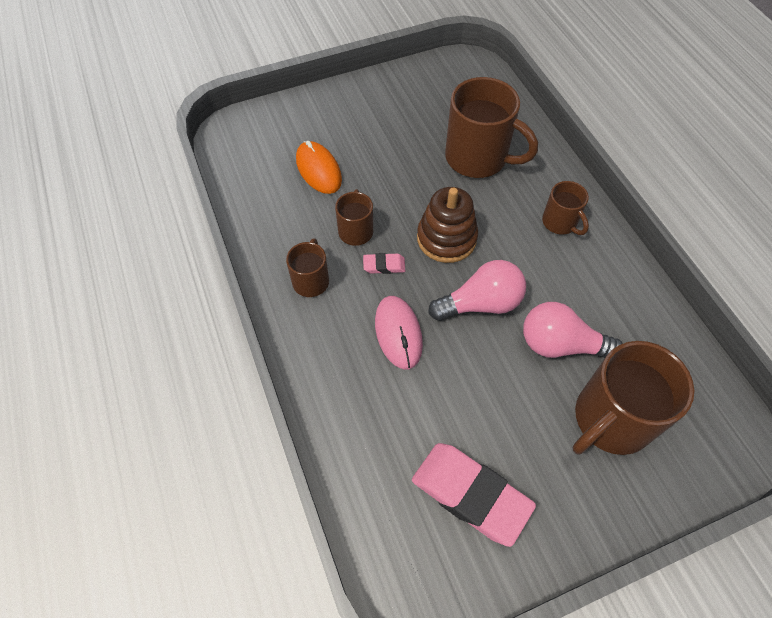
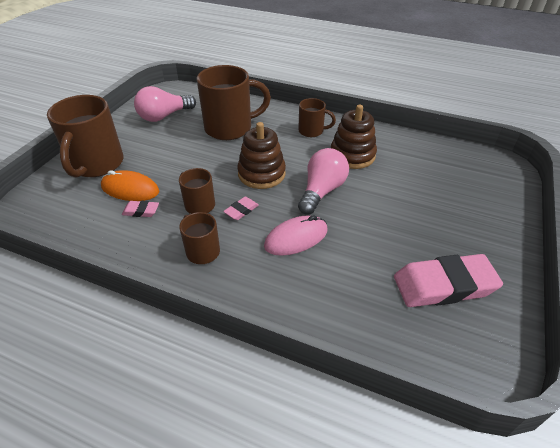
camera: 45 degrees left, 15 degrees down
pink mouse [375,296,423,369] -> pink mouse turned 60 degrees counterclockwise [264,215,328,256]
pink light bulb [523,302,623,358] -> pink light bulb moved to [134,86,196,122]
brown mug [572,341,694,455] -> brown mug moved to [47,95,124,178]
none -> pink eraser [122,201,159,217]
none -> brown stacking toy [331,104,377,169]

